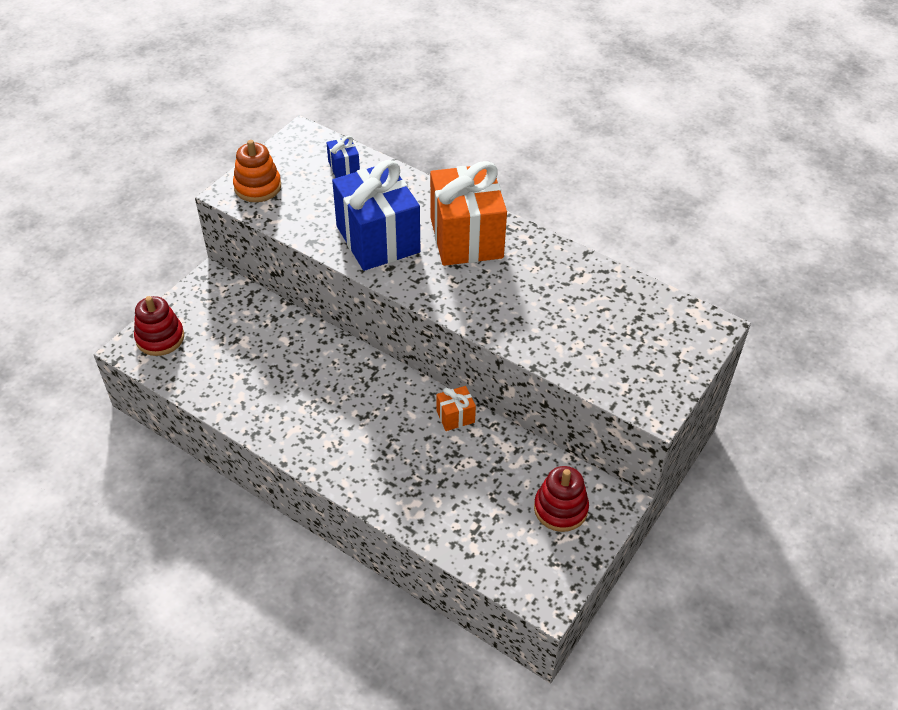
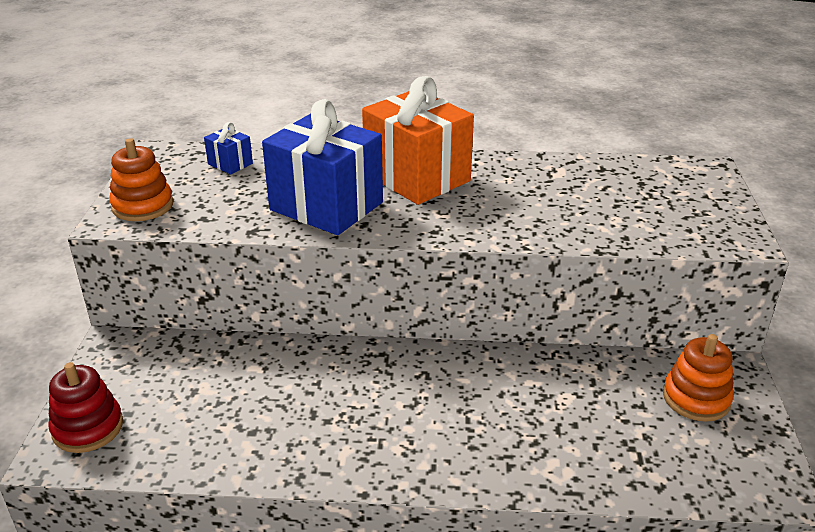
camera: 30 degrees left, 15 degrees down
orange gift [436,386,476,431] -> none
red stacking toy [534,466,589,532] -> orange stacking toy [663,334,734,422]

